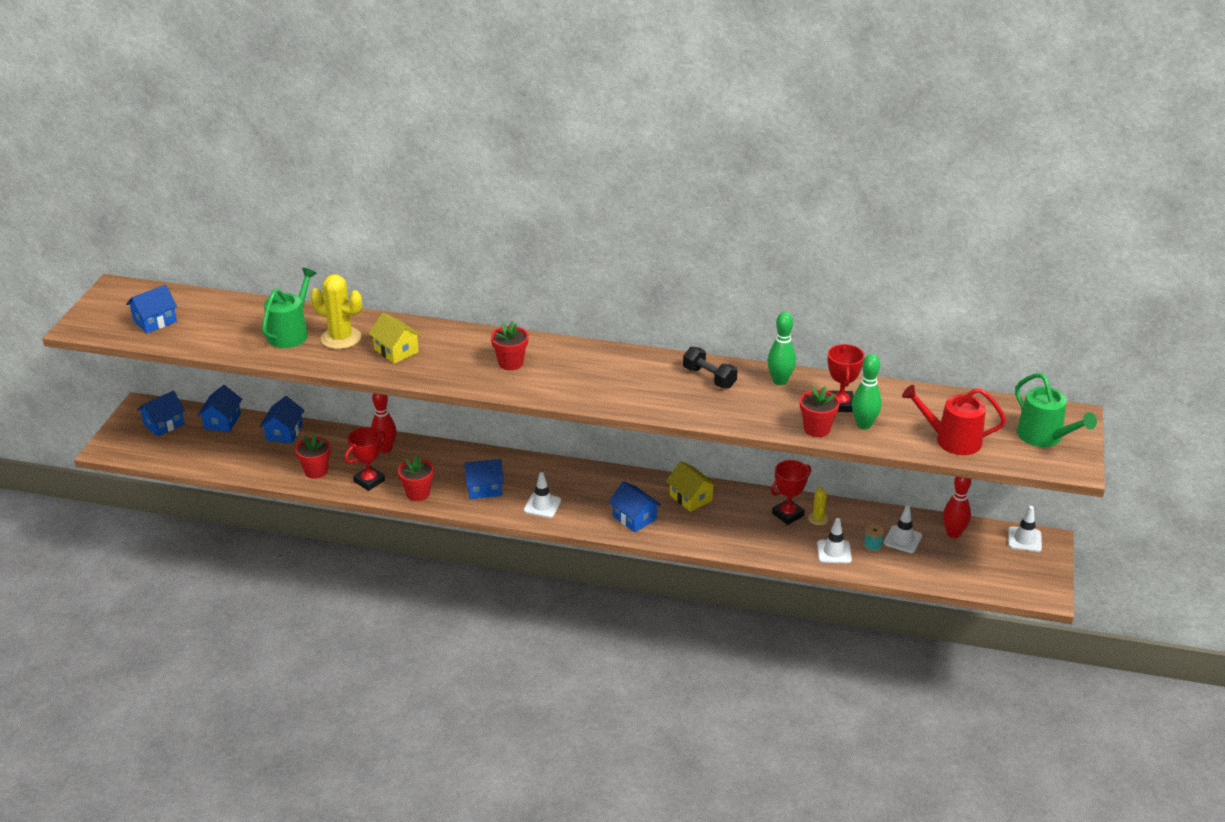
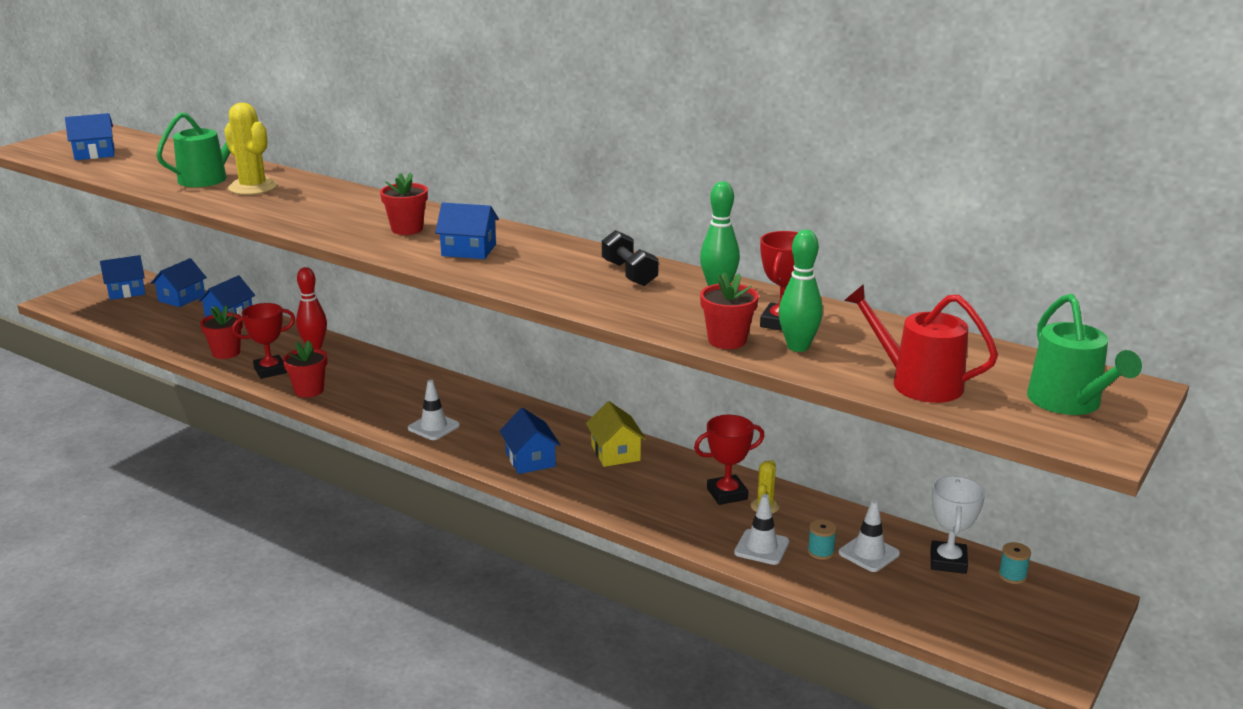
camera: 20 degrees right, 10 degrees down
yellow house [368,312,422,364] -> none
blue house [464,459,504,499] -> blue house moved to [435,202,499,259]
red bowling pin [943,477,971,538] -> white trophy [930,476,985,574]
white traffic cone [1008,506,1042,552] -> none
none -> turquoise spool [998,542,1031,584]

